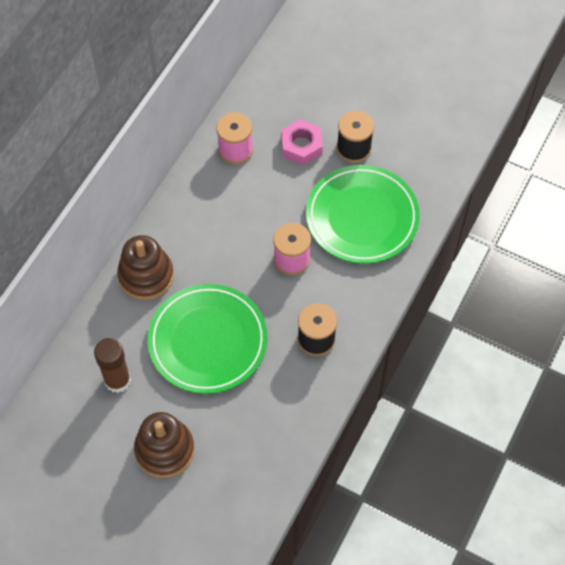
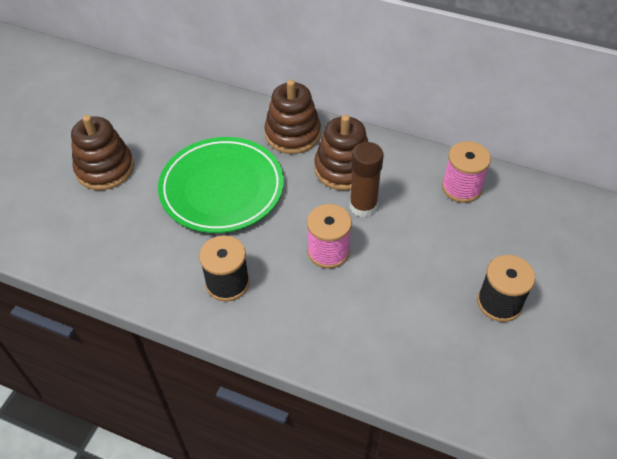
camera: 85 degrees right, 10 degrees down
brown glue stick [94,338,131,393] -> brown glue stick moved to [350,142,384,217]
pink nut [281,119,323,165] -> none
green plate [306,165,420,264] -> none
none -> brown stacking toy [314,115,368,190]

